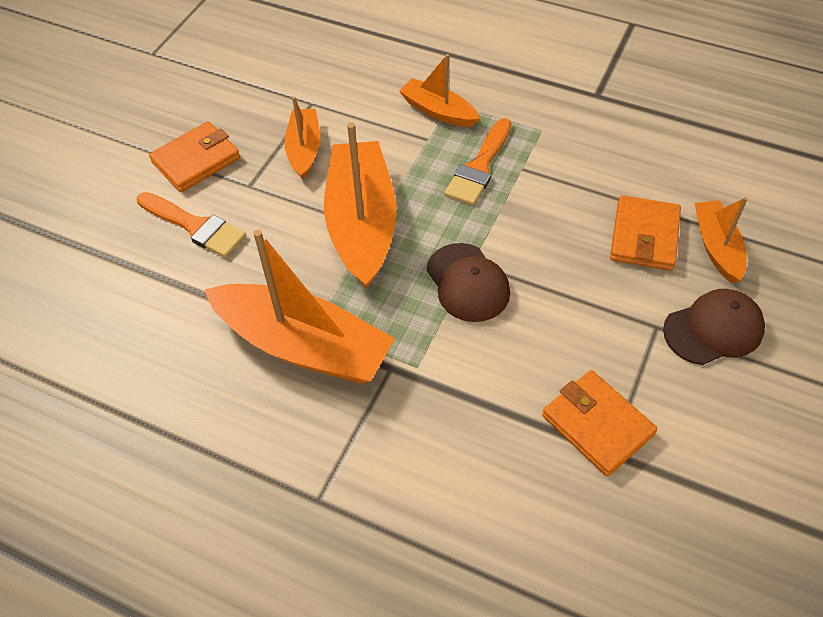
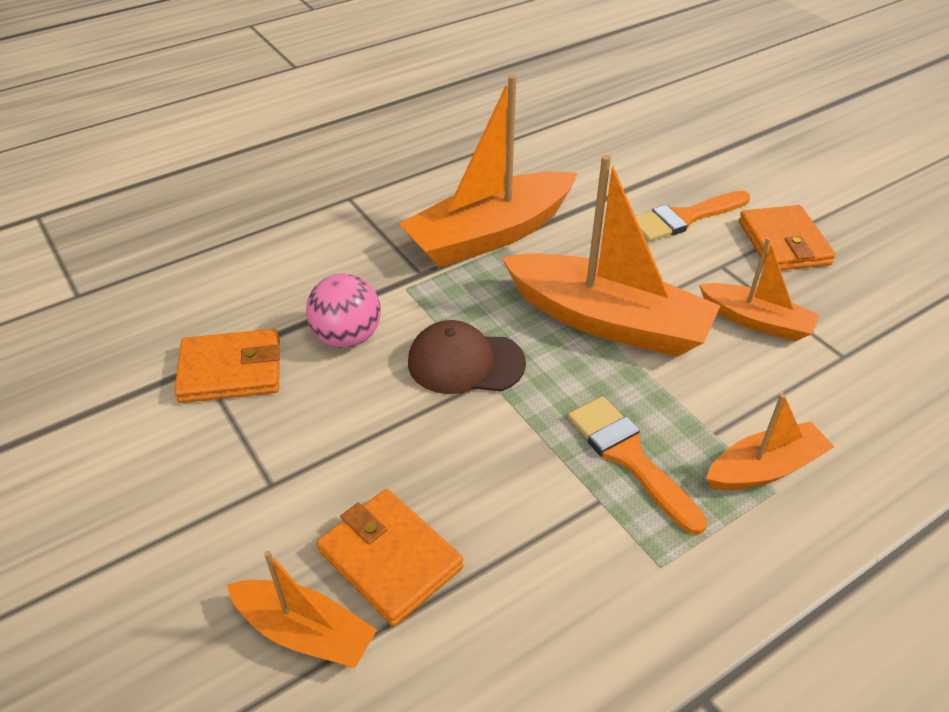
camera: 120 degrees right, 10 degrees down
brown cap [663,289,765,365] -> none
none -> pink ball [306,274,381,348]

